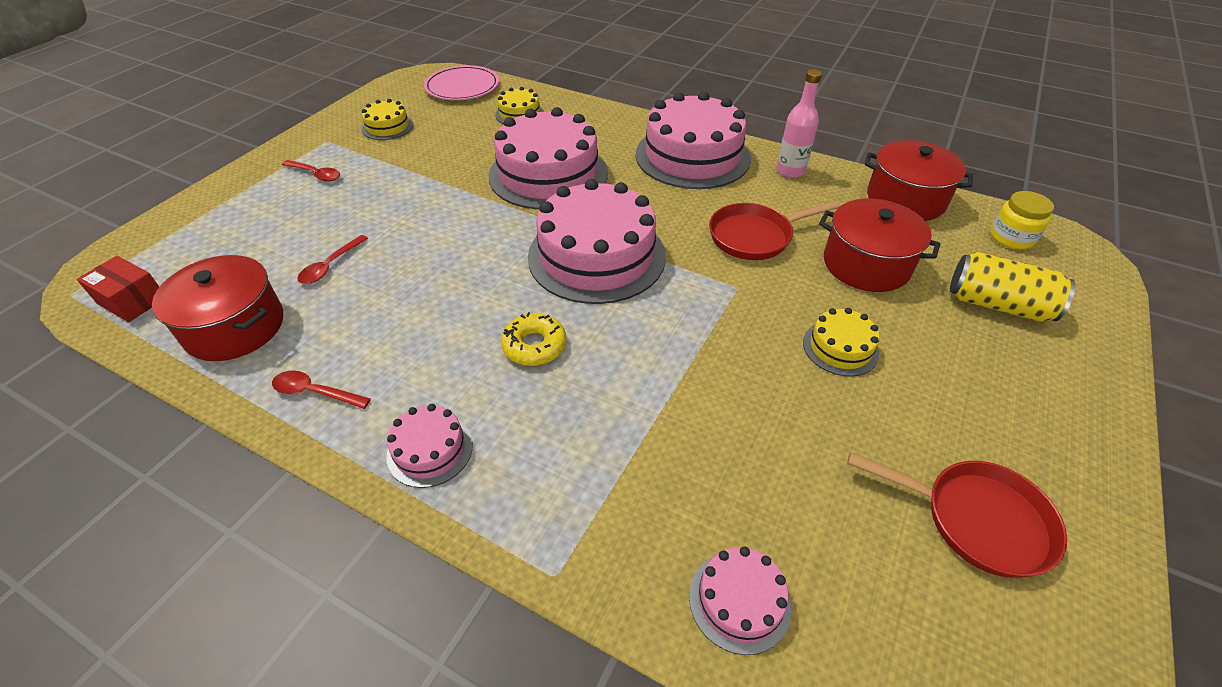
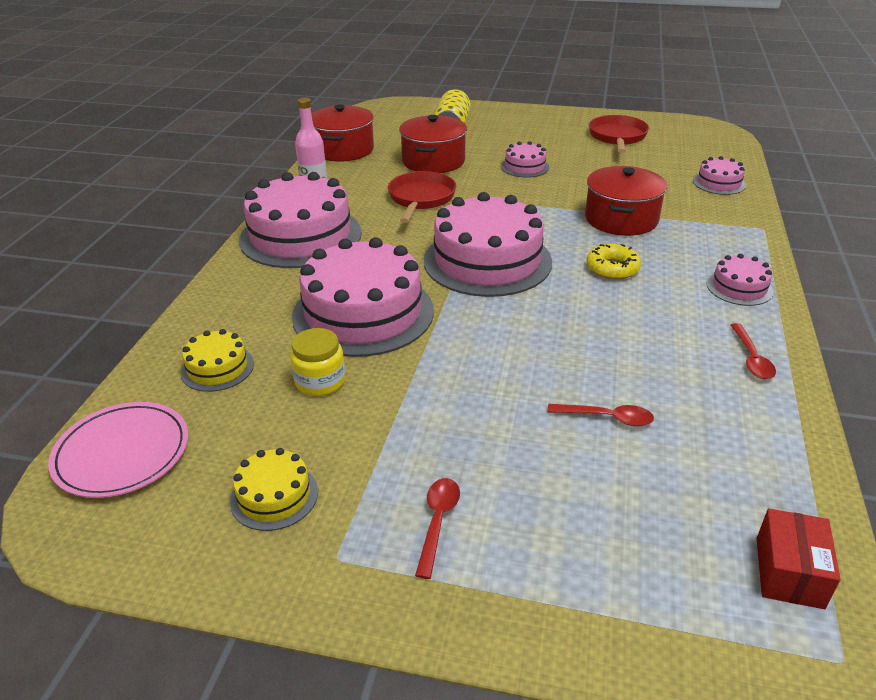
camera: 105 degrees left, 10 degrees down
red pot [152,255,283,361] -> red pot moved to [585,166,667,236]
red pan [709,201,840,260] -> red pan turned 135 degrees counterclockwise [388,171,456,223]
yellow cake [803,308,880,377] -> pink cake [501,141,549,178]
yellow jar [990,191,1054,249] -> yellow jar moved to [290,328,345,396]

